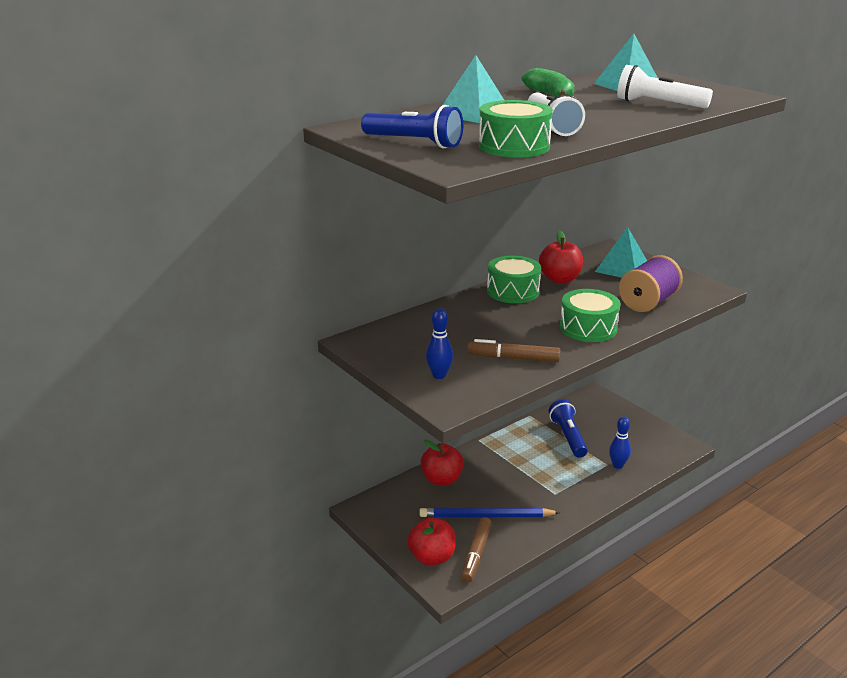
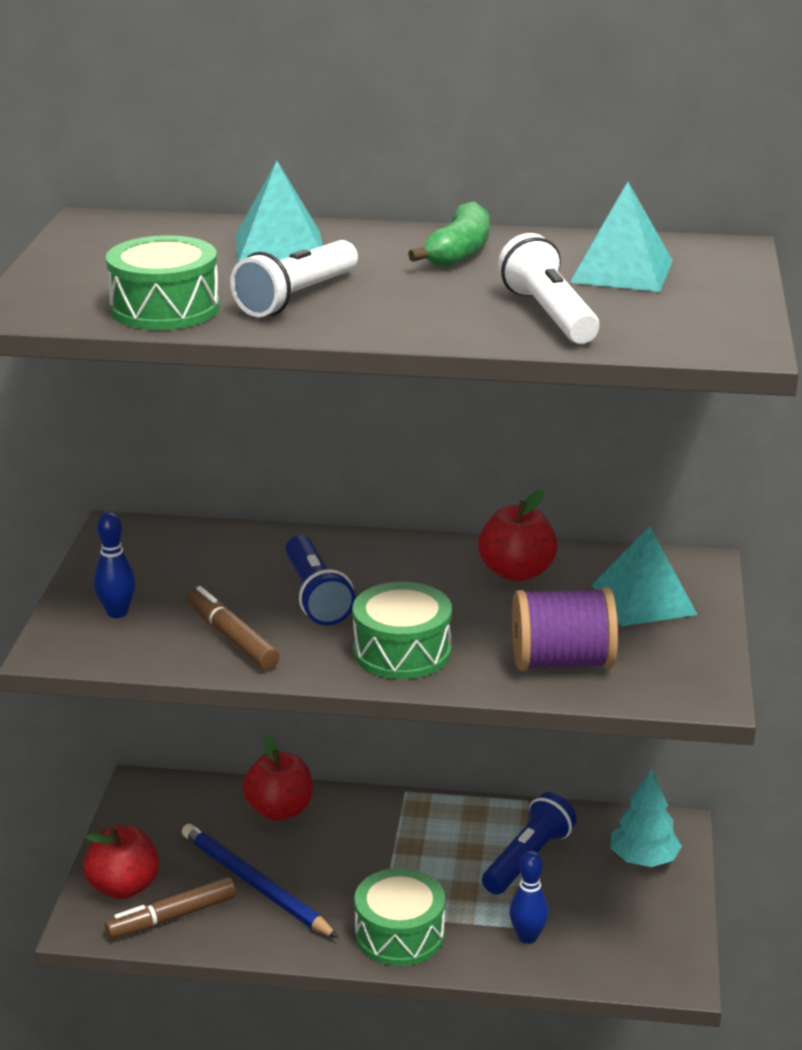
camera: 45 degrees right, 0 degrees up
blue flashlight [361,105,463,149] -> blue flashlight moved to [286,535,355,625]
green drum [487,256,541,303] -> green drum moved to [354,868,445,966]
none -> turquoise tree [611,769,682,867]

